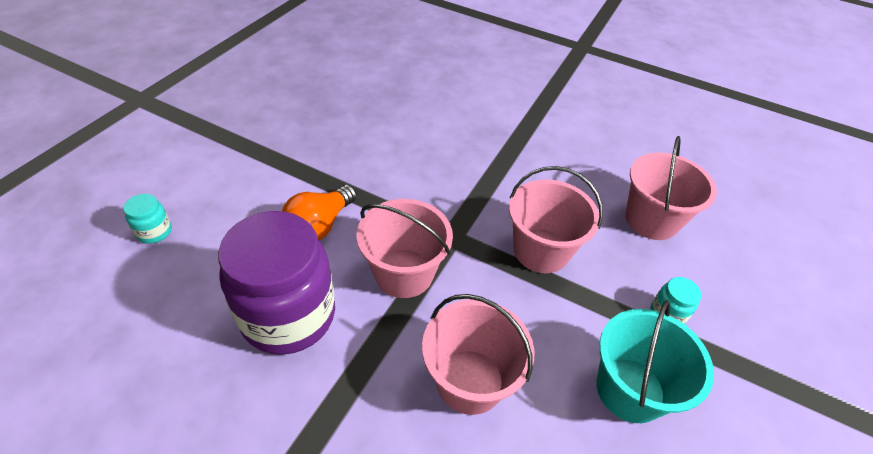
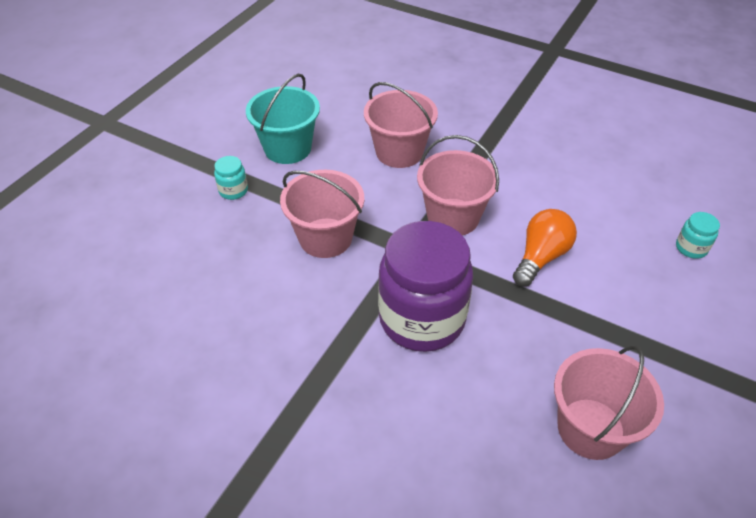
camera: 175 degrees left, 0 degrees up
purple jar [218,211,335,355] -> purple jar moved to [378,221,473,352]
pink bucket [625,136,717,240] -> pink bucket moved to [554,345,664,460]

